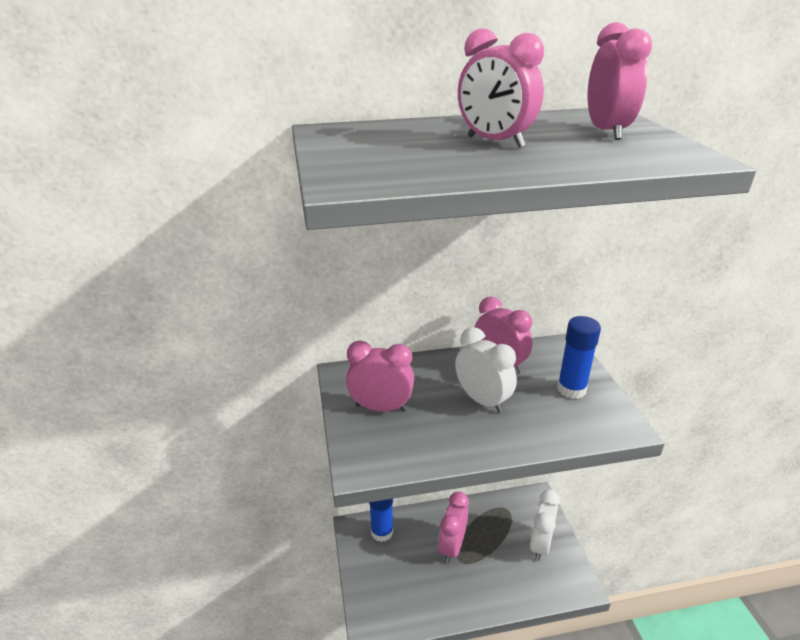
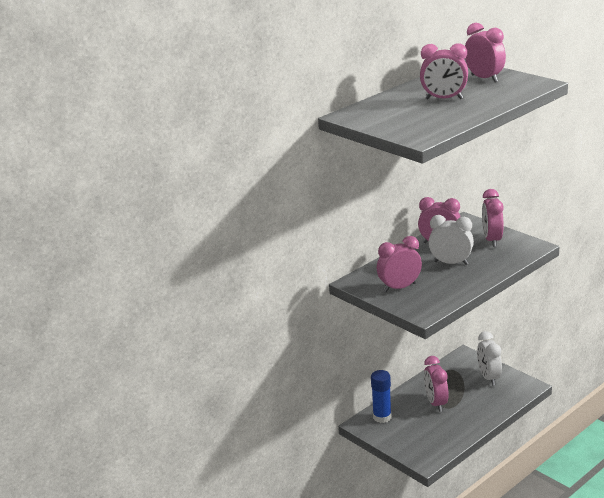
camera: 30 degrees left, 5 degrees down
blue glue stick [557,316,601,399] -> pink clock [482,189,504,247]

